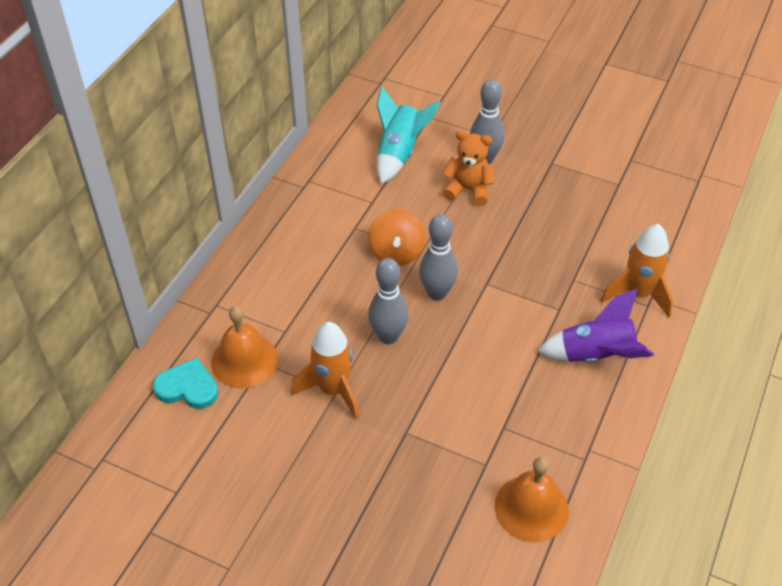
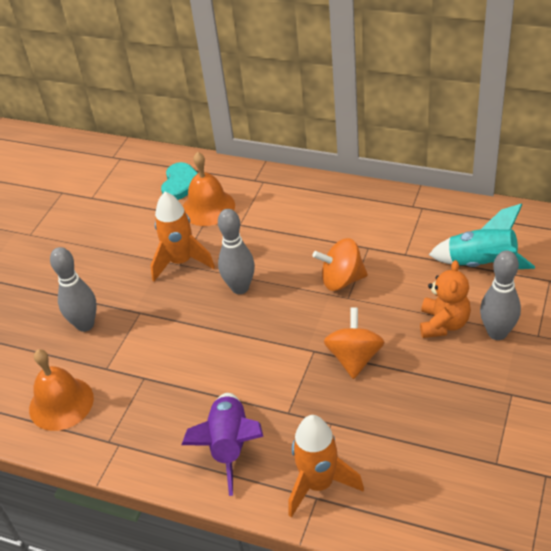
camera: 90 degrees right, 5 degrees down
grey bowling pin [419,214,458,301] -> grey bowling pin moved to [50,247,97,332]
none -> orange spinning top [324,308,384,379]

